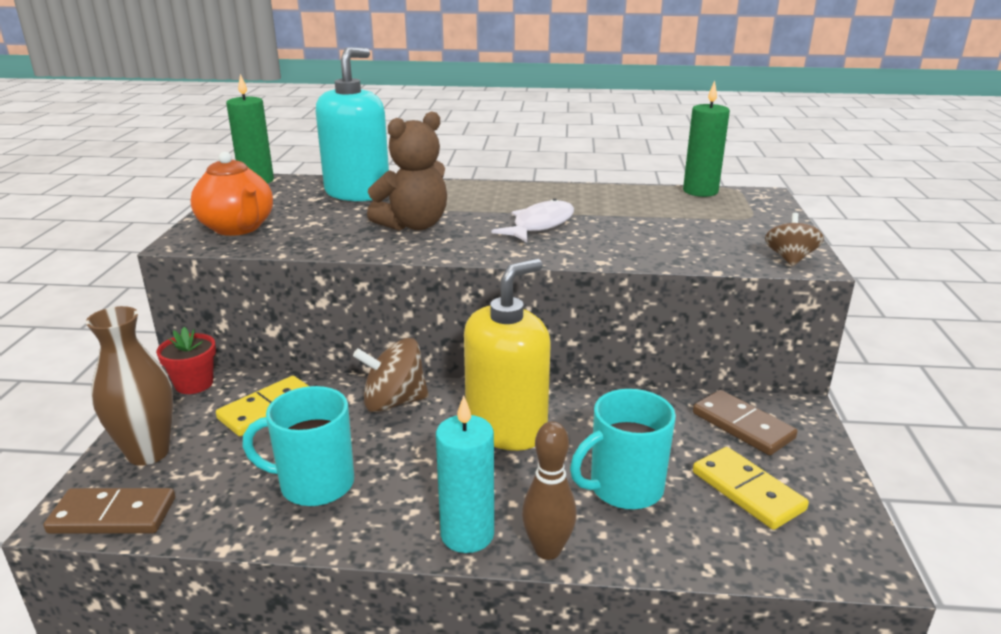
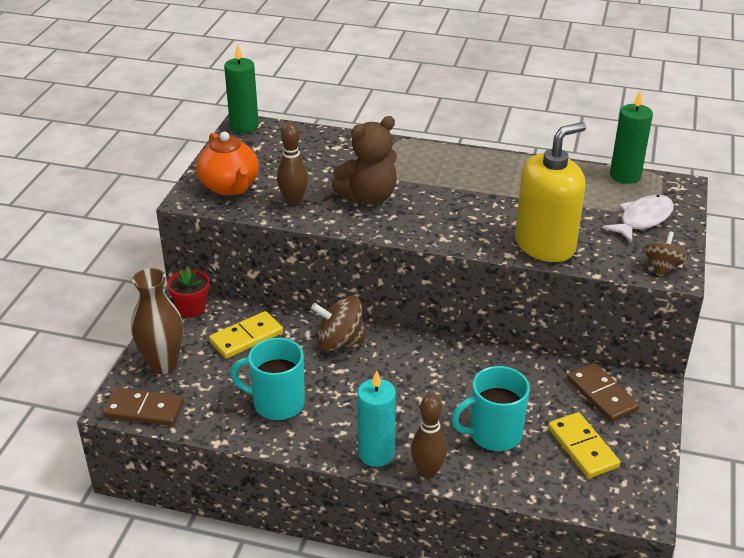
camera: 10 degrees right, 10 degrees up
turquoise soap dispenser [316,47,389,201] -> none
yellow soap dispenser [464,259,551,451] -> yellow soap dispenser moved to [515,122,586,262]
white fish [492,199,574,242] -> white fish moved to [602,195,674,243]
none -> brown bowling pin [277,122,308,206]

